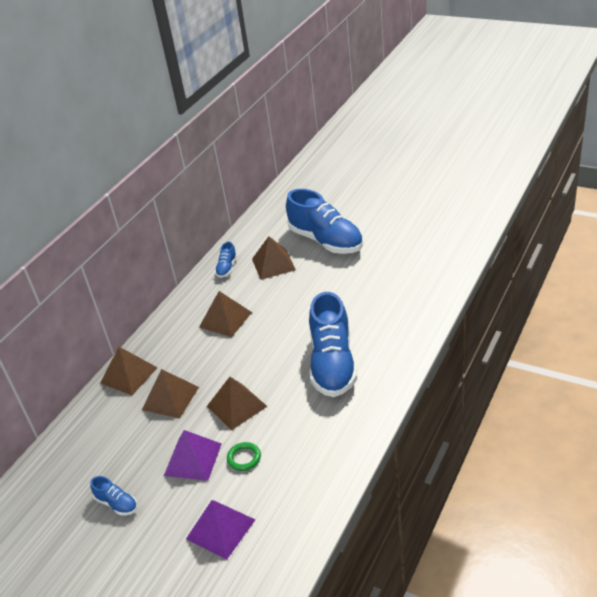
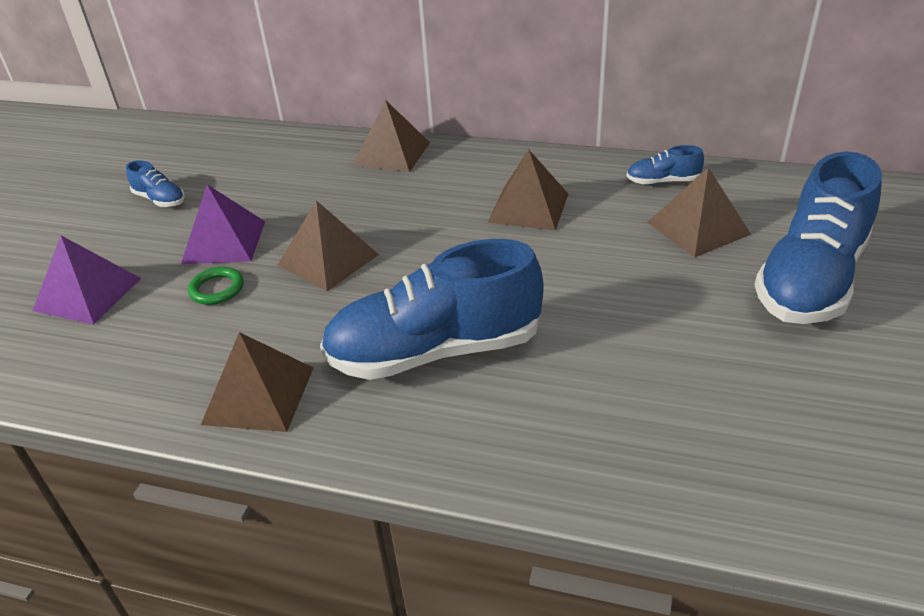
camera: 75 degrees right, 0 degrees up
blue shoe [90,476,137,516] -> blue shoe turned 75 degrees counterclockwise [126,160,185,207]
brown pyramid [142,369,199,418] -> brown pyramid moved to [201,332,313,432]

